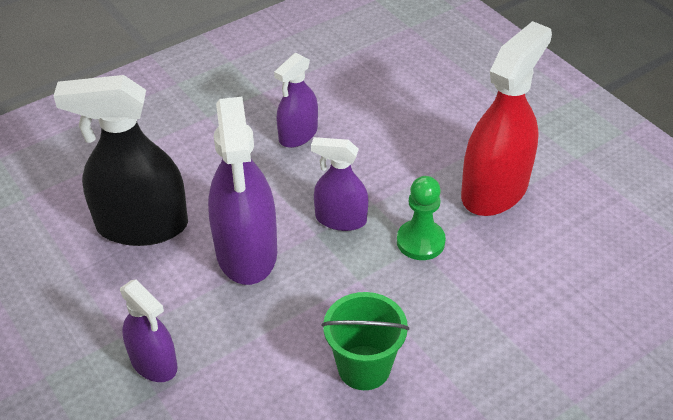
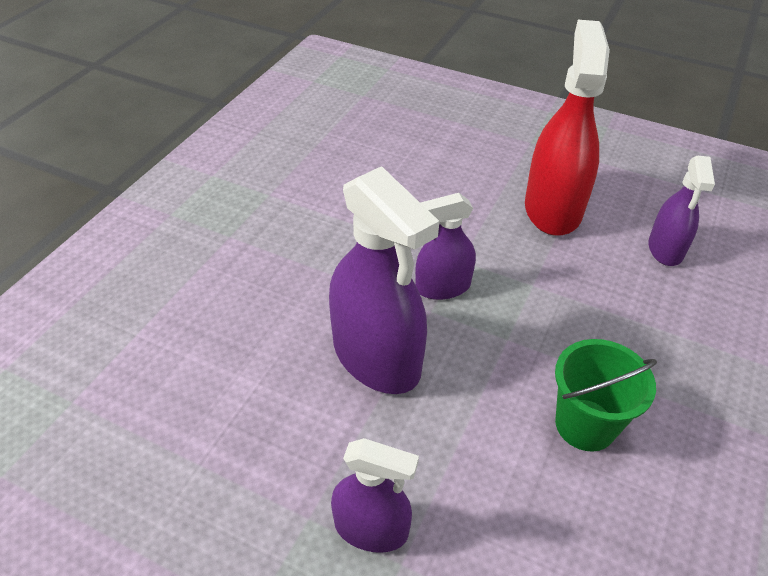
camera: 30 degrees left, 0 degrees up
black spray bottle [54,75,188,246] -> none
purple spray bottle [274,53,318,148] -> purple spray bottle moved to [648,155,715,266]
green pawn [397,176,446,260] -> none

